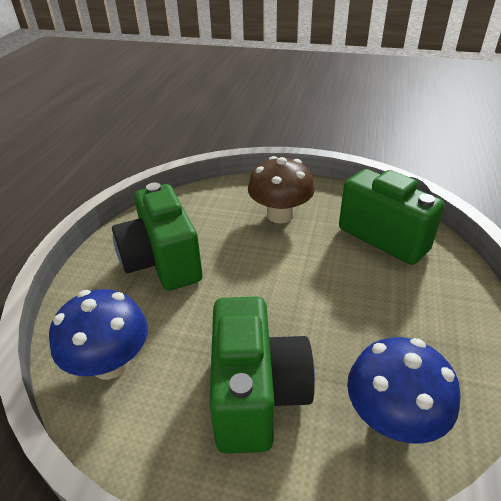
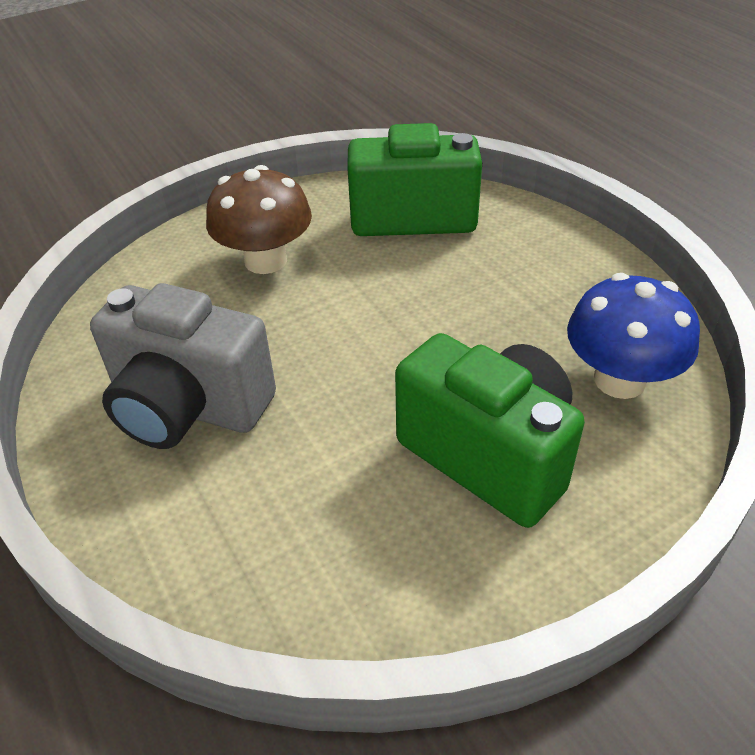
camera: 45 degrees left, 5 degrees up
blue mushroom [49,289,148,380] -> none
green camera [112,183,203,291] -> grey camera [90,283,276,449]

